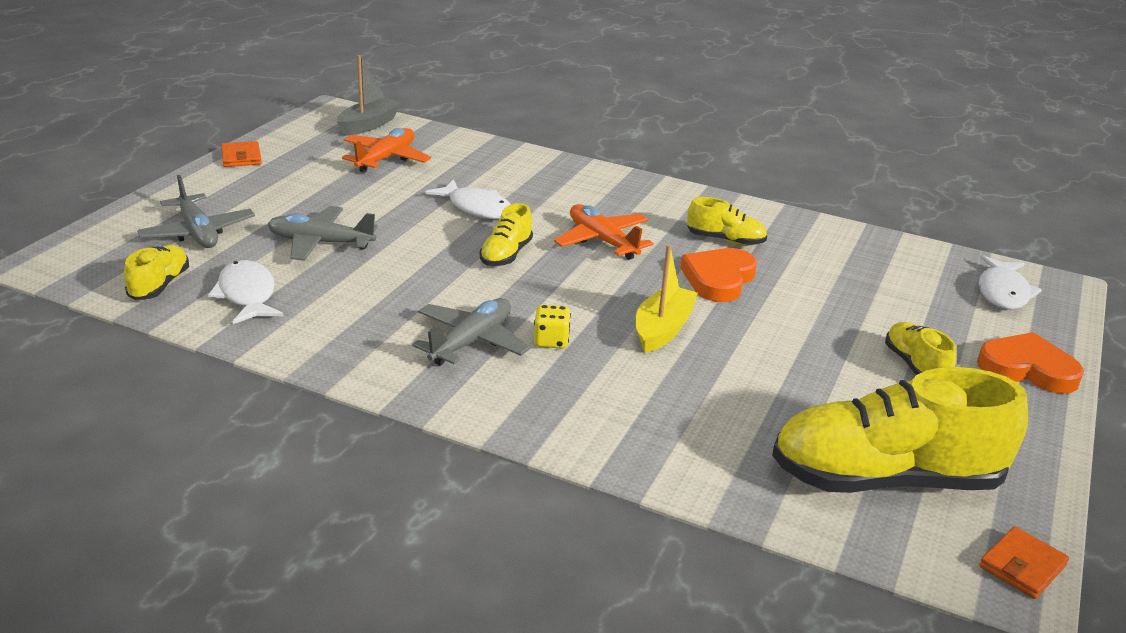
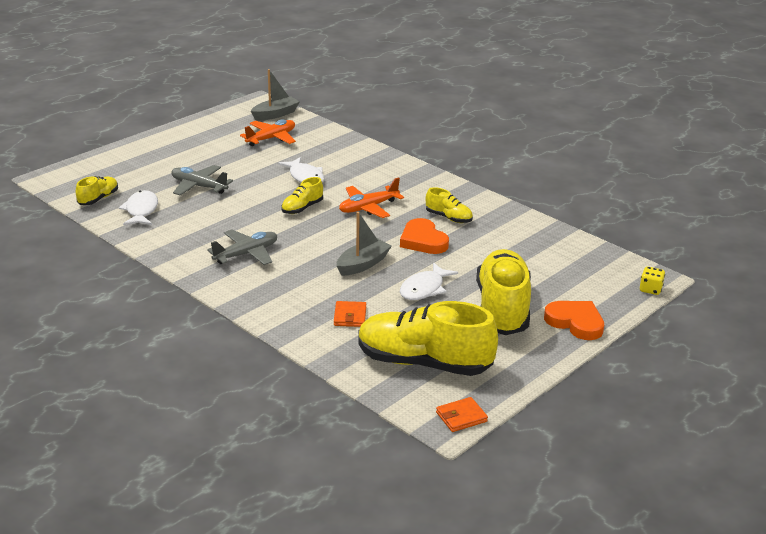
camera: 20 degrees right, 0 degrees up
grey plane [137,175,255,248] -> none
orange wallet [221,141,262,167] -> orange wallet moved to [334,301,366,327]
yellow dice [534,305,571,349] -> yellow dice moved to [640,267,665,295]
orange plane [554,204,654,260] -> orange plane turned 105 degrees counterclockwise [339,178,404,218]
yellow boat [636,244,698,353] -> grey boat [337,212,392,276]
orange heart [680,248,757,302] -> orange heart turned 75 degrees counterclockwise [400,218,449,254]
yellow shoe [885,322,956,375] -> yellow shoe [476,249,531,335], size x2.14
white fish [979,255,1042,310] -> white fish moved to [400,262,458,300]

